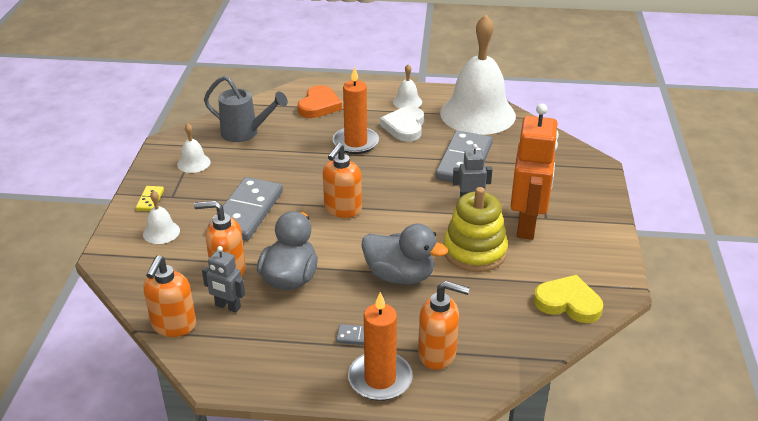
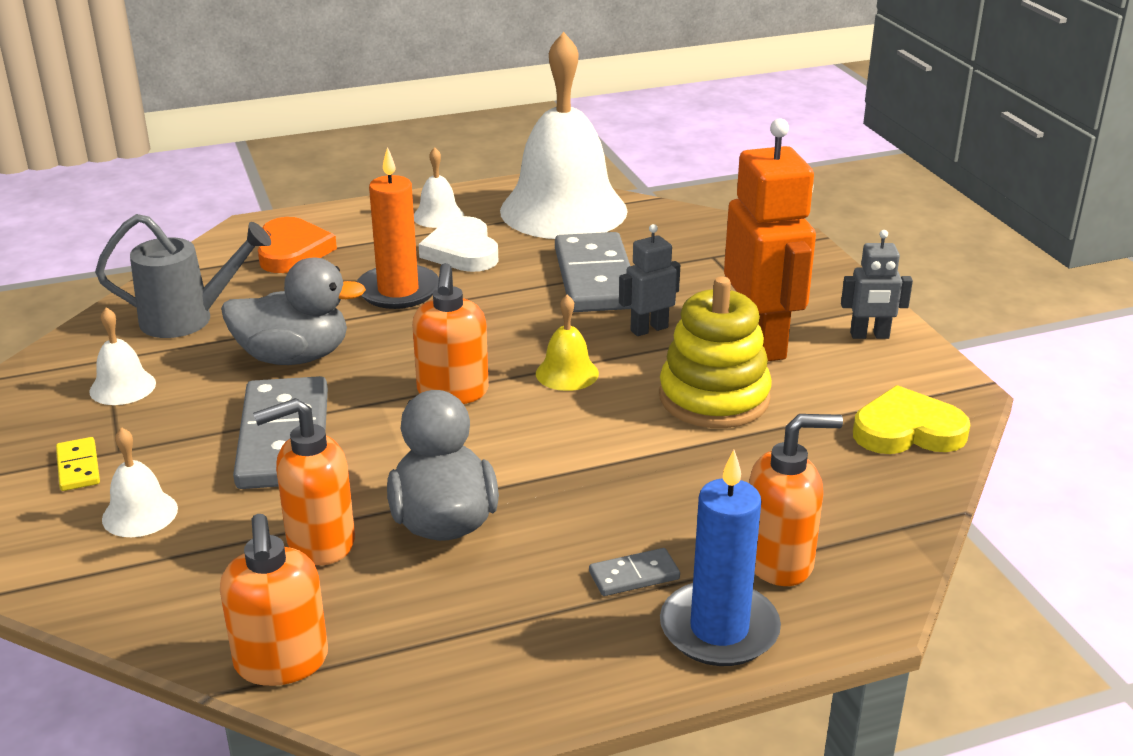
camera: 25 degrees left, 5 degrees down
grey robot [202,246,245,313] -> grey robot moved to [841,230,913,339]
orange candle [348,292,413,401] -> blue candle [660,450,781,666]
grey duck [361,224,448,285] -> grey duck moved to [221,257,366,365]
none -> yellow bell [536,294,599,391]

